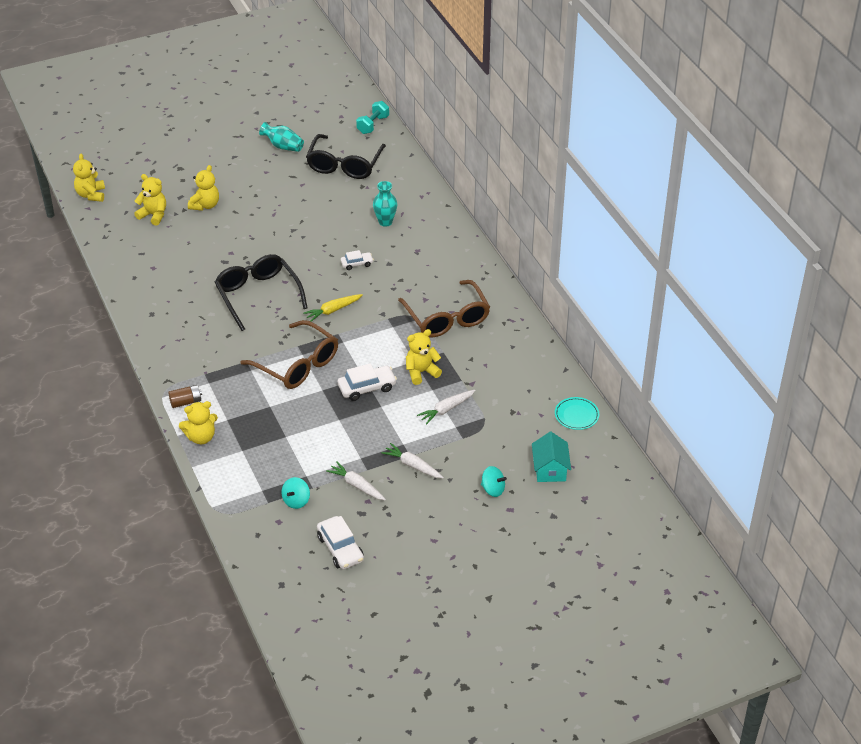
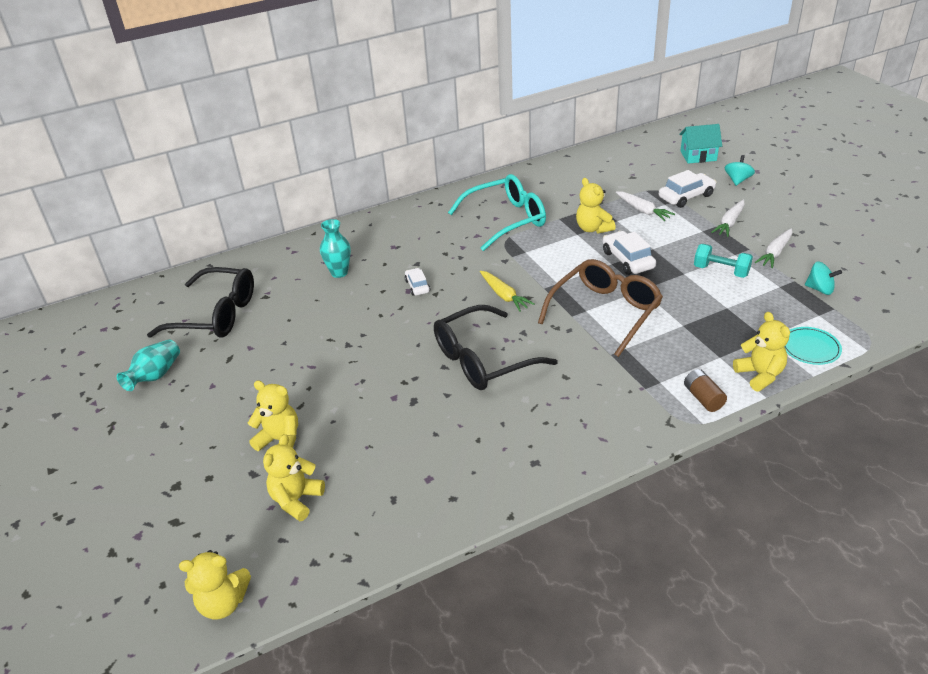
camera: 90 degrees left, 5 degrees down
white car [317,516,364,569] -> white car moved to [659,170,716,208]
turquoise dumbbell [356,101,389,134] -> turquoise dumbbell moved to [694,244,753,278]
brown glasses [398,280,490,338] -> turquoise glasses [448,174,546,251]
turquoise plate [555,397,599,430] -> turquoise plate moved to [784,327,842,365]

